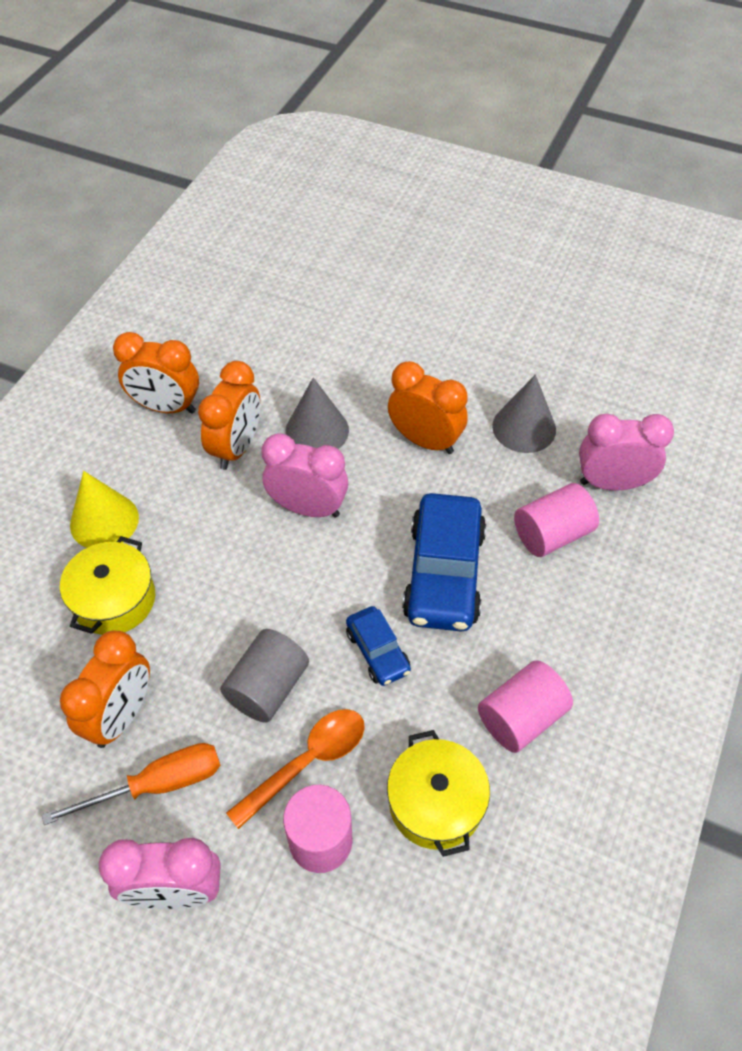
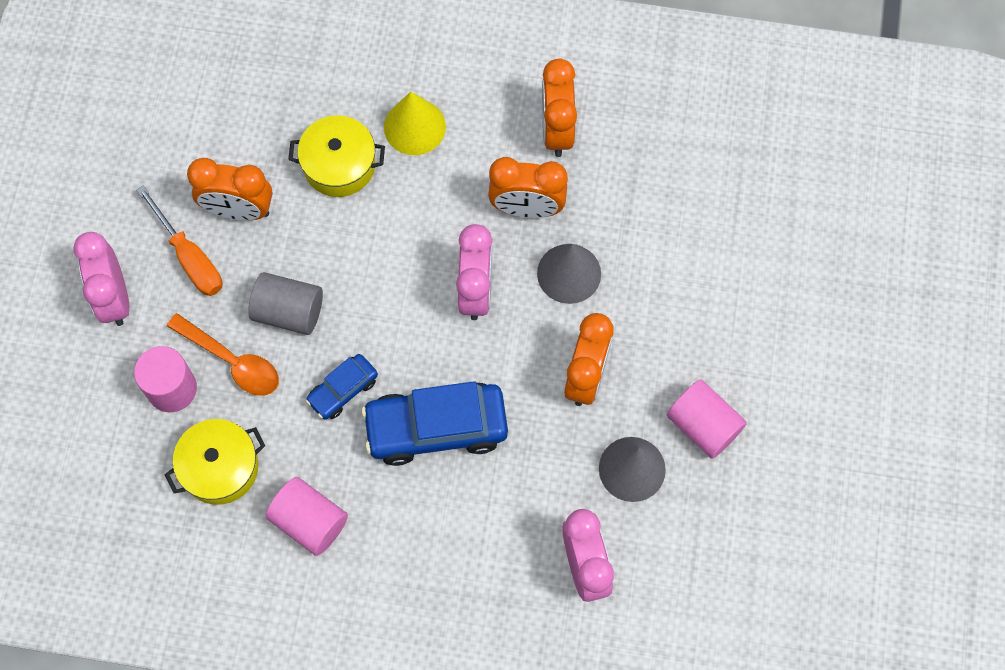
camera: 75 degrees right, 15 degrees up
pink cylinder [514,483,599,557] -> pink cylinder moved to [667,379,747,459]

